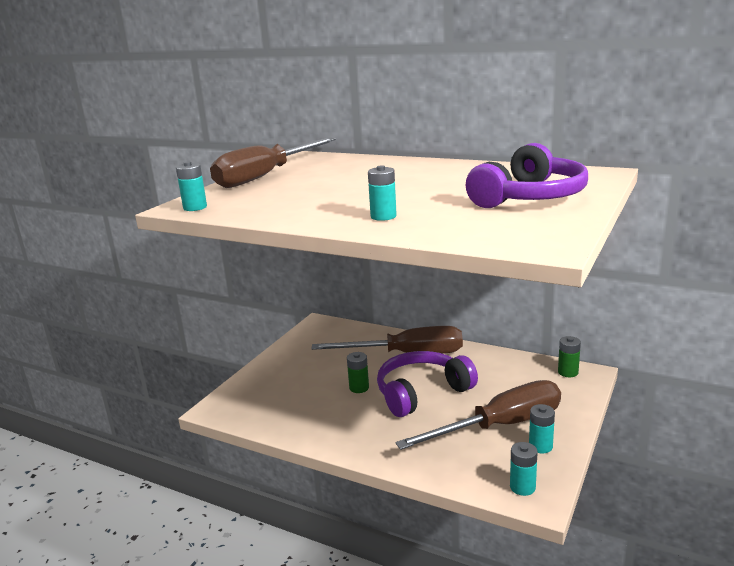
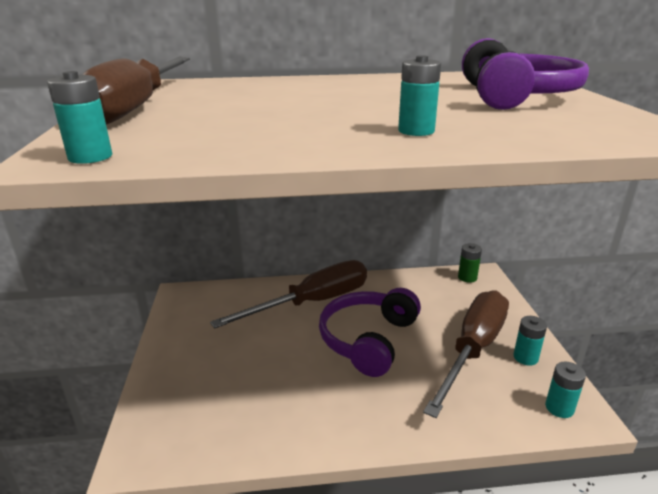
camera: 35 degrees left, 5 degrees up
green battery [347,352,369,393] -> none

